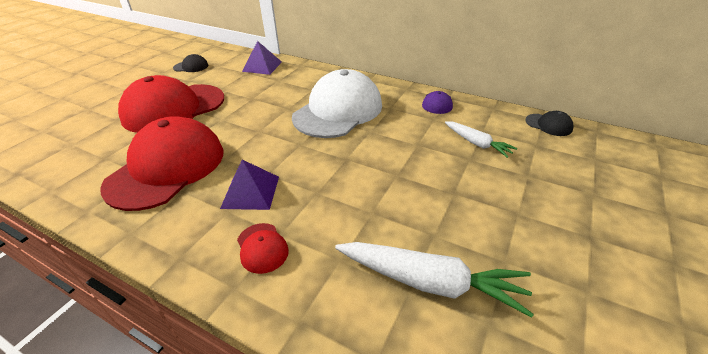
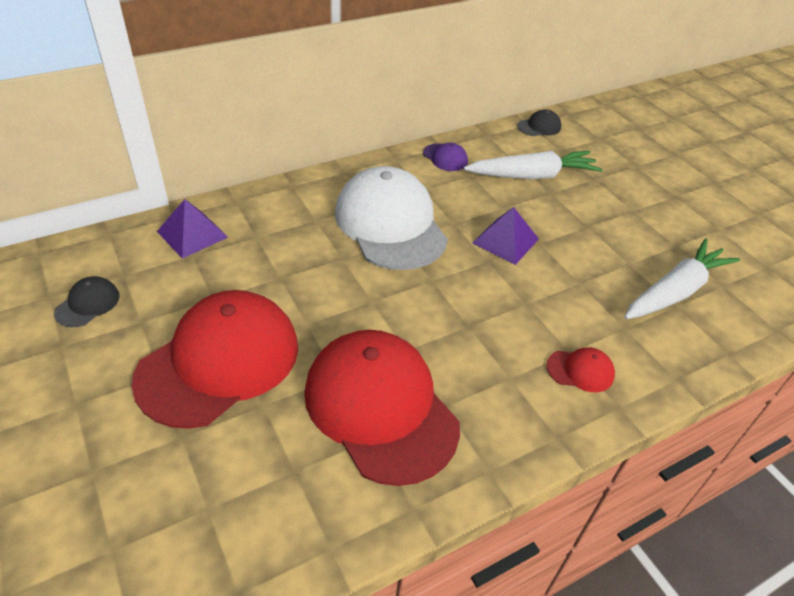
camera: 60 degrees left, 5 degrees up
red cap [118,75,224,133] -> red cap turned 135 degrees counterclockwise [132,290,298,429]
purple pyramid [220,160,279,210] -> purple pyramid moved to [472,207,539,265]
white carrot [445,121,517,158] -> white carrot [464,151,603,179], size x1.70

